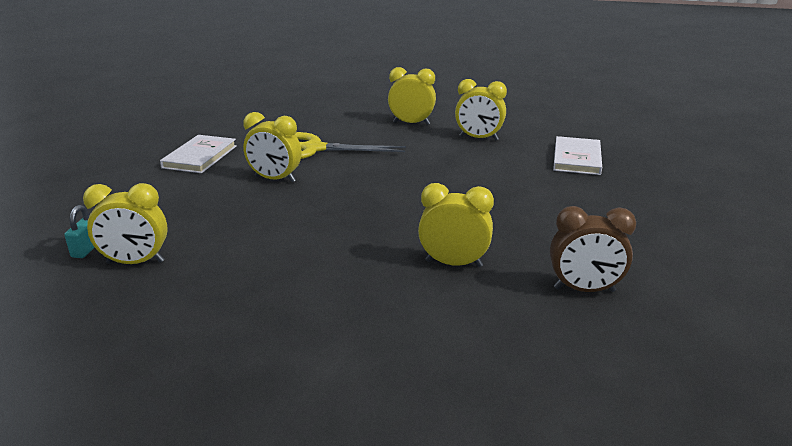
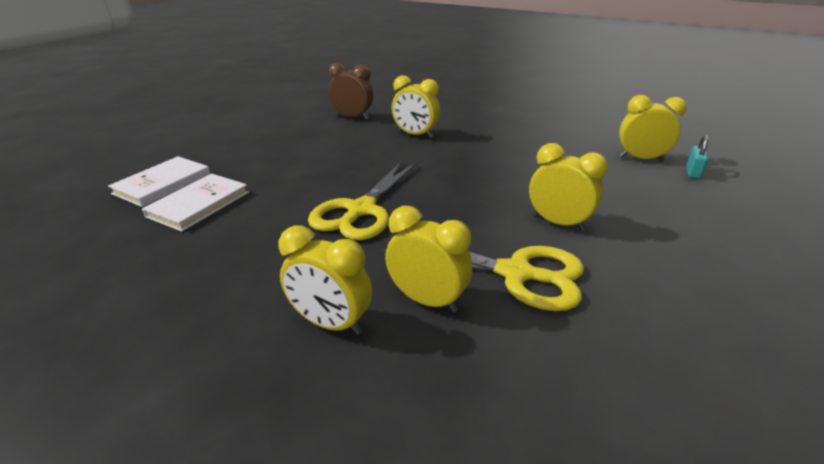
camera: 165 degrees left, 5 degrees up
white book [160,135,237,173] -> white book moved to [108,156,210,207]
yellow clock [455,79,507,140] -> yellow clock moved to [385,206,472,312]
none -> yellow scissors [308,161,417,240]

